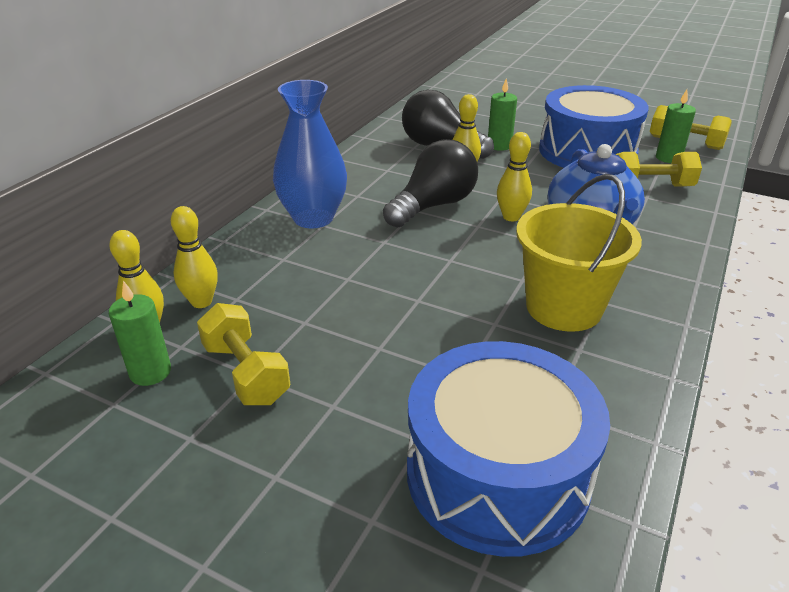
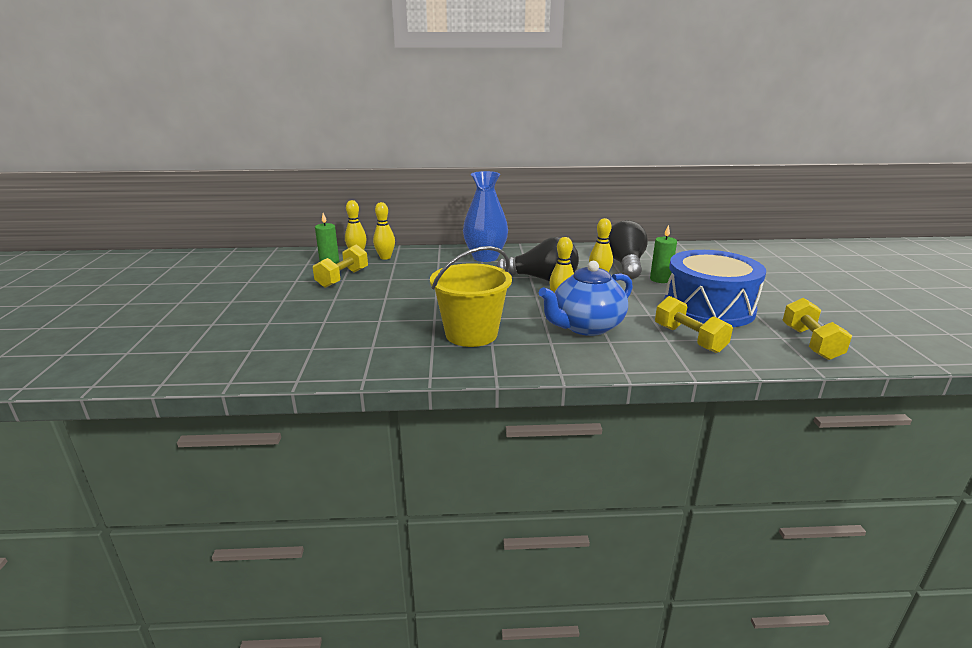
camera: 60 degrees right, 10 degrees down
blue drum [407,341,610,557] -> none
green candle [656,89,696,163] -> none

